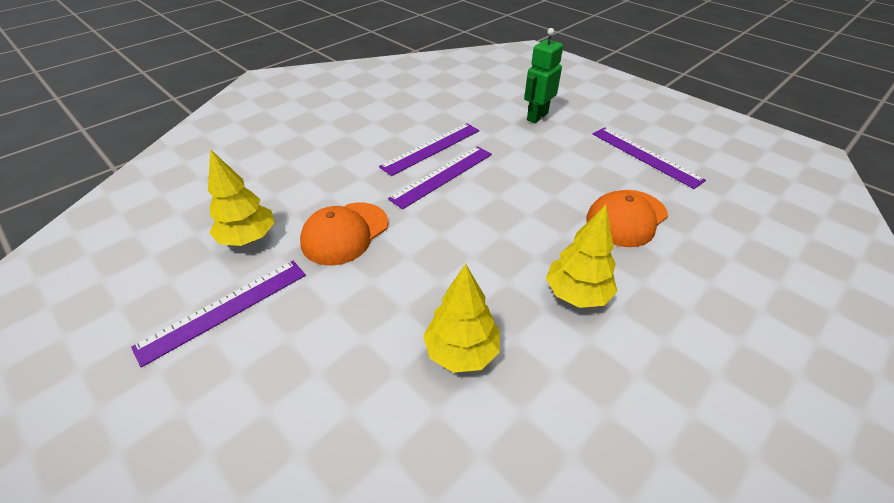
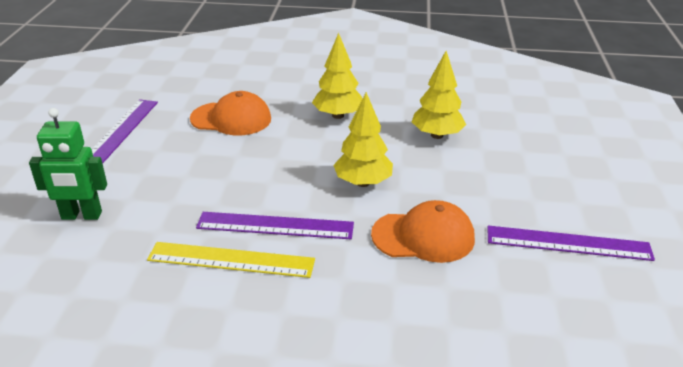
camera: 130 degrees left, 10 degrees down
yellow tree [208,149,275,246] -> yellow tree moved to [333,92,393,187]
purple ruler [379,123,479,176] -> yellow ruler [147,242,315,278]

